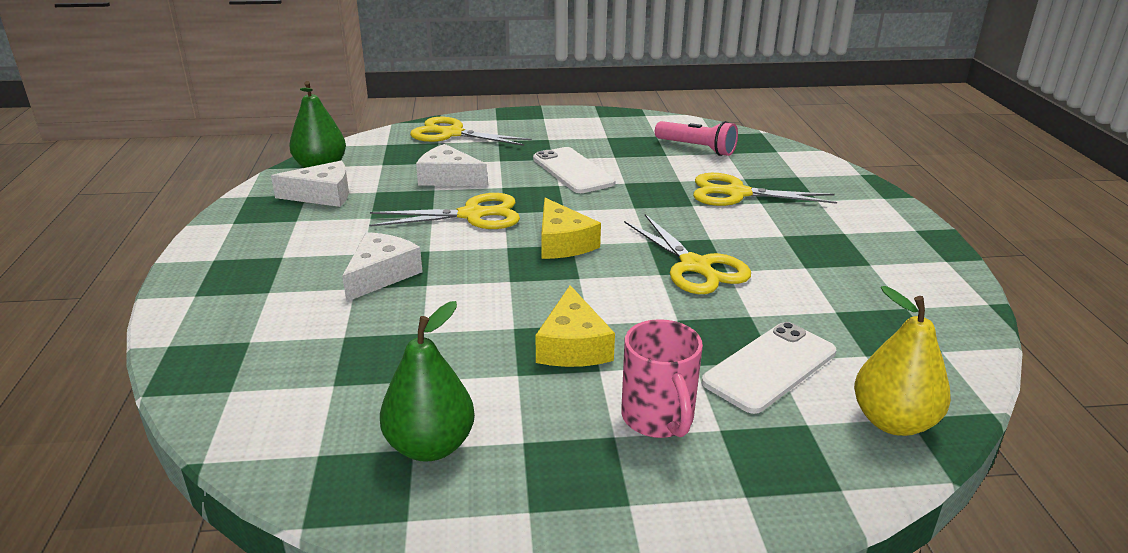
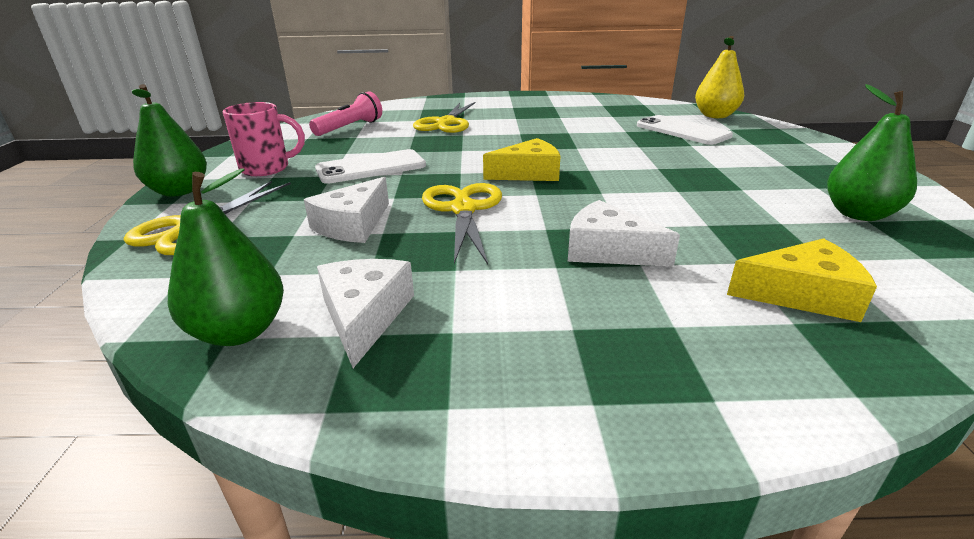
camera: 85 degrees left, 0 degrees up
yellow cheese [535,285,615,367] -> yellow cheese moved to [727,238,877,322]
pink mug [621,319,703,438] -> pink mug moved to [222,102,305,176]
yellow scissors [624,214,751,294] -> none
none -> green pear [132,84,207,197]

